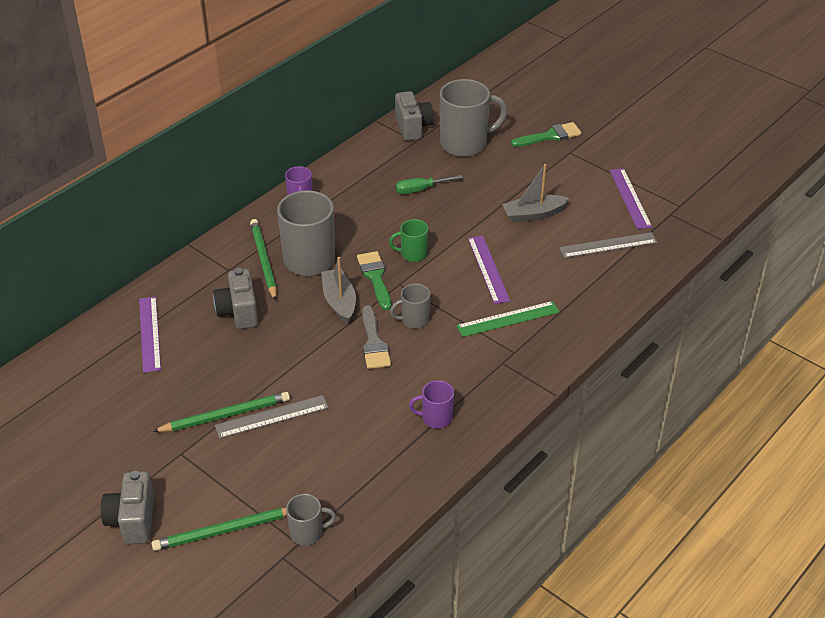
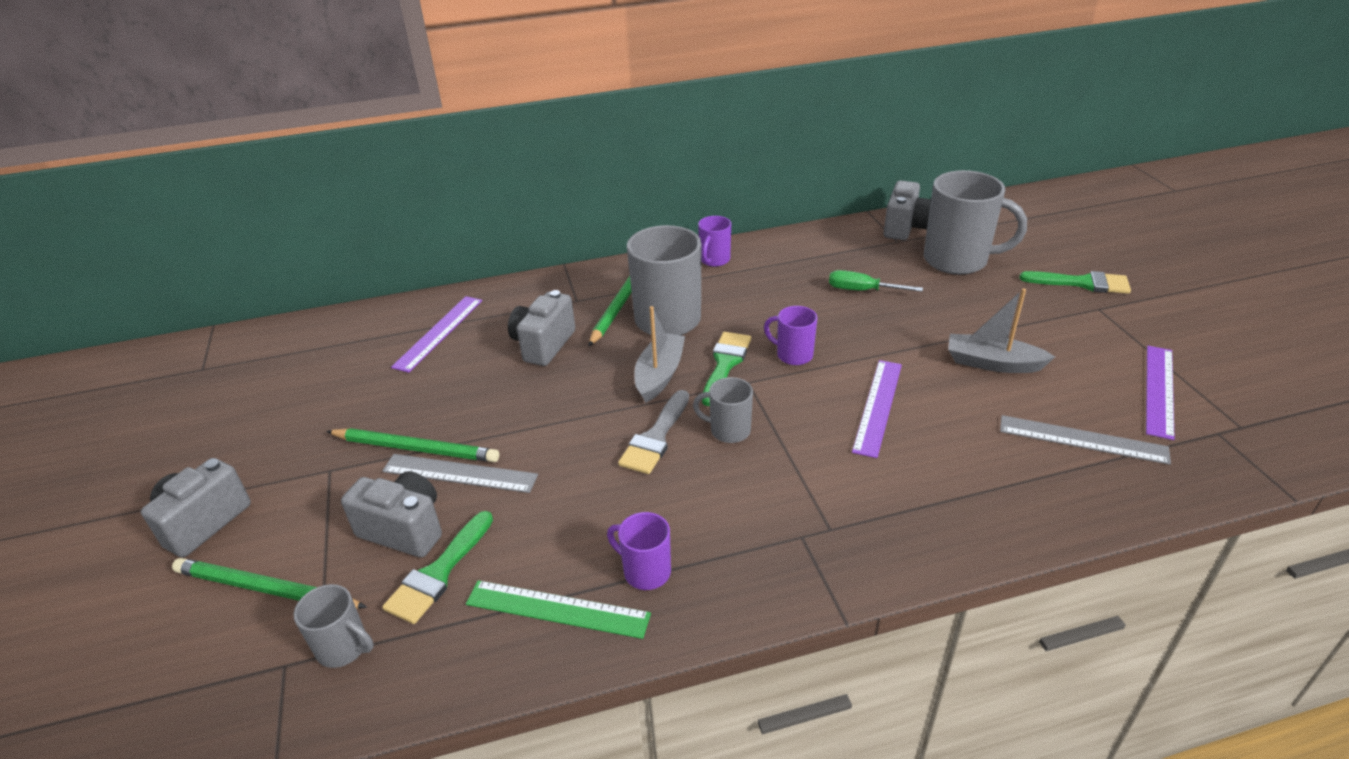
camera: 35 degrees right, 5 degrees down
green mug [389,219,428,262] -> purple mug [764,306,817,365]
green ruler [456,301,559,337] -> green ruler moved to [466,580,651,639]
none -> grey camera [341,471,442,558]
none -> green brush [382,511,493,624]

